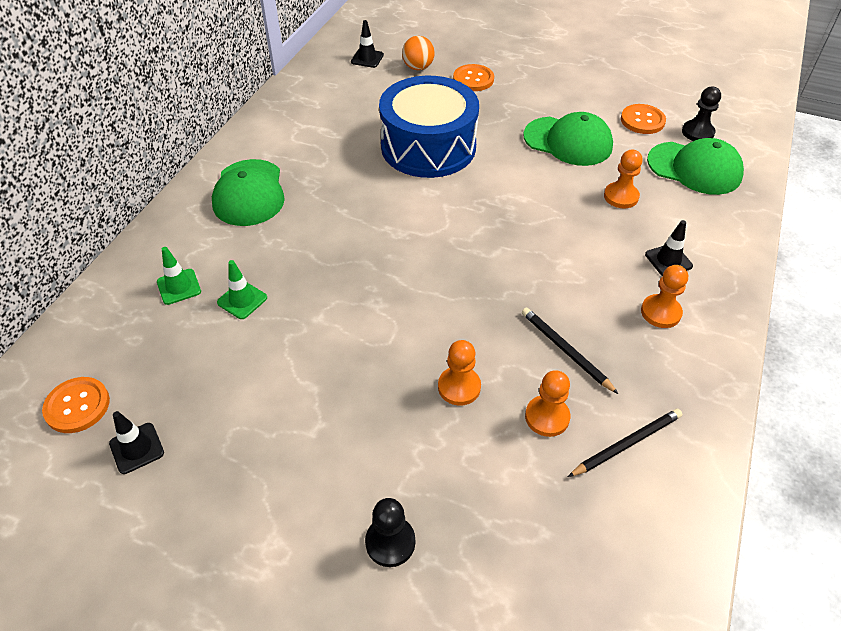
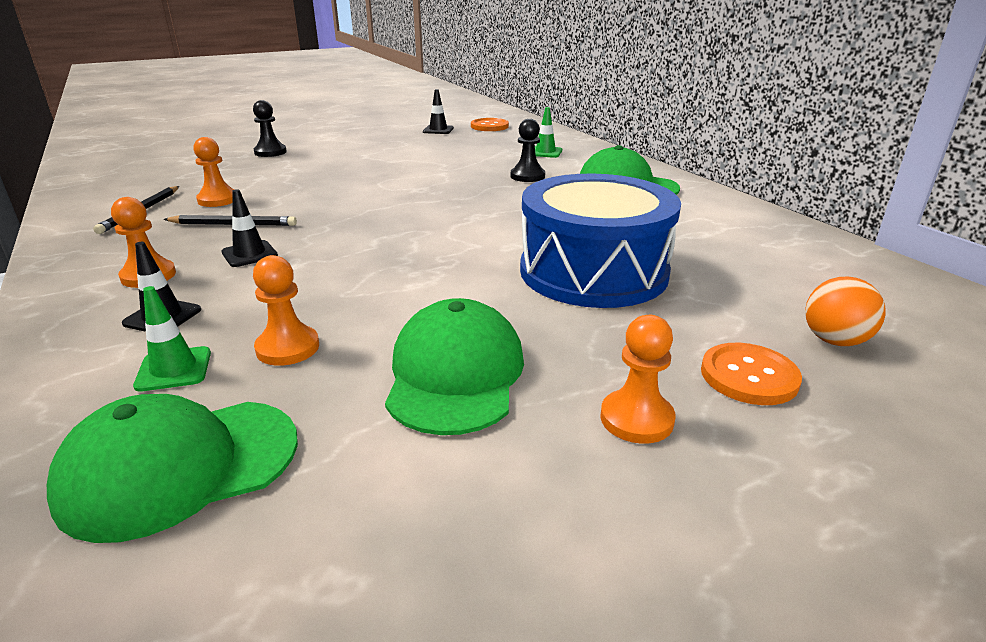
camera: 130 degrees right, 20 degrees down
green traffic cone [217,260,267,319] -> green traffic cone moved to [133,286,211,392]
black traffic cone [351,20,384,68] -> black traffic cone moved to [221,189,278,267]
orange pawn [438,340,481,406] -> orange pawn moved to [600,315,676,444]
green cap [523,112,613,166] -> green cap turned 120 degrees clockwise [385,298,524,435]
orange button [621,104,666,134] -> none
black pawn [682,87,721,141] -> black pawn moved to [511,119,545,182]

